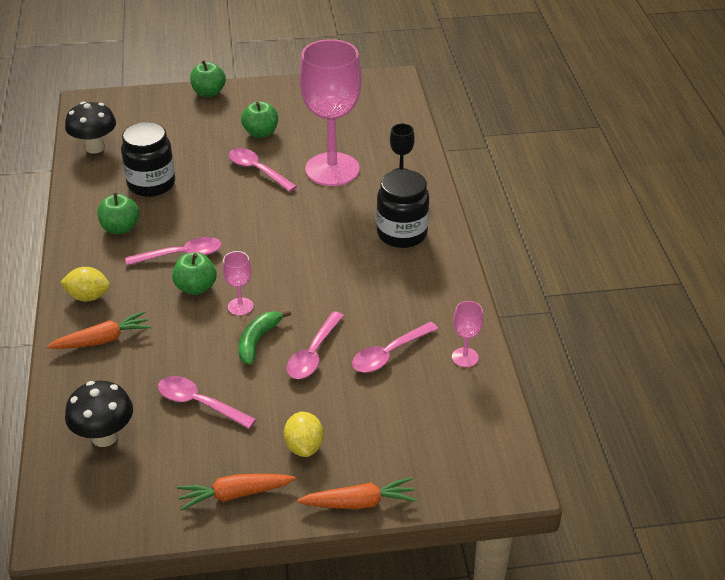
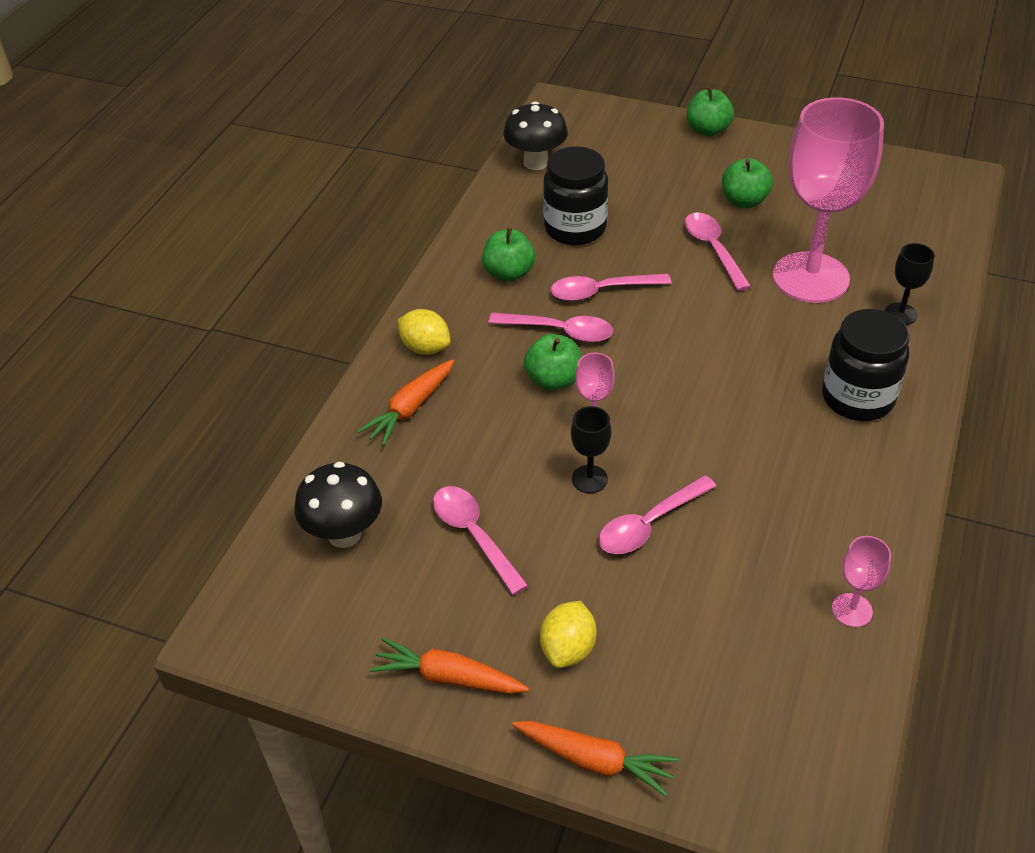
camera: 30 degrees right, 5 degrees up
orange carrot [47,311,152,349] -> orange carrot turned 120 degrees clockwise [357,359,454,446]
green banana [239,310,291,365] -> black goblet [571,406,611,493]
pink spoon [352,322,438,373] -> pink spoon moved to [551,273,672,301]

